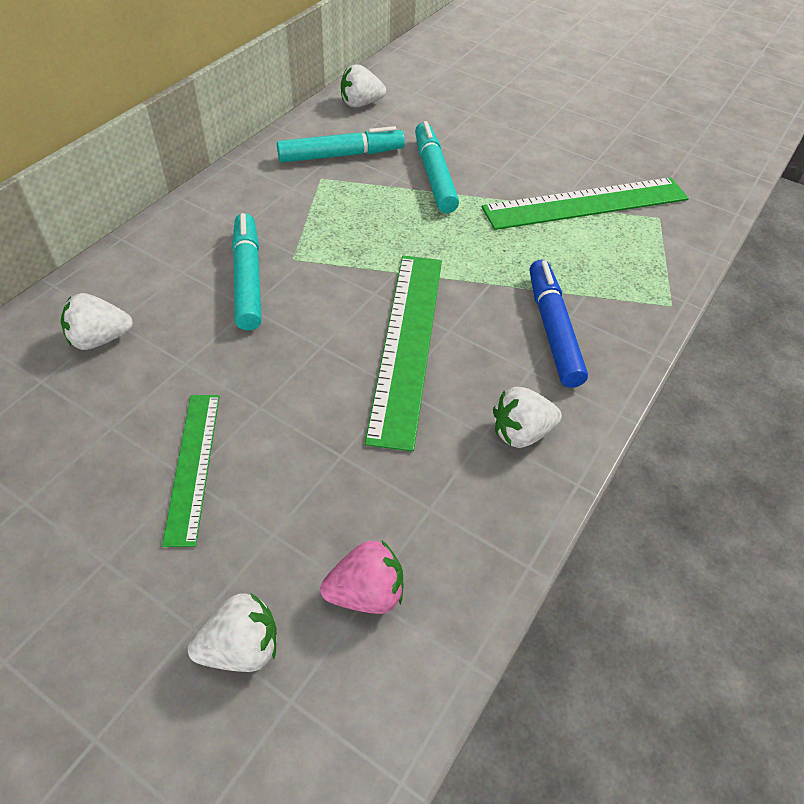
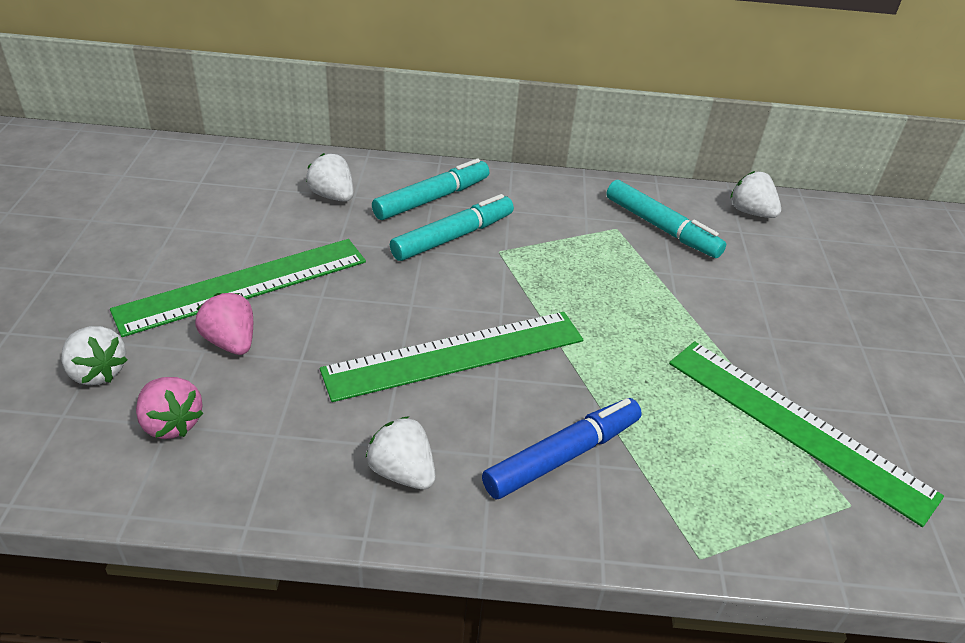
camera: 60 degrees right, 10 degrees down
green ruler [162,395,220,547] -> green ruler [110,239,366,337], size x1.67
turquoise marker [415,121,459,213] -> turquoise marker moved to [372,158,489,220]
none -> pink strawberry [195,293,253,355]

